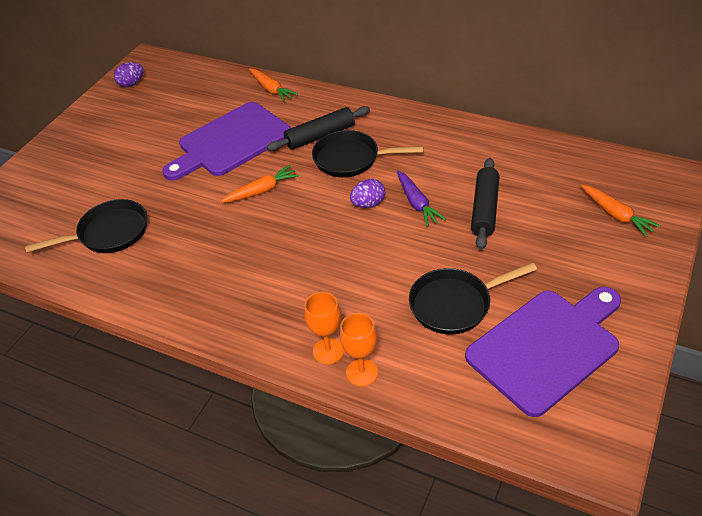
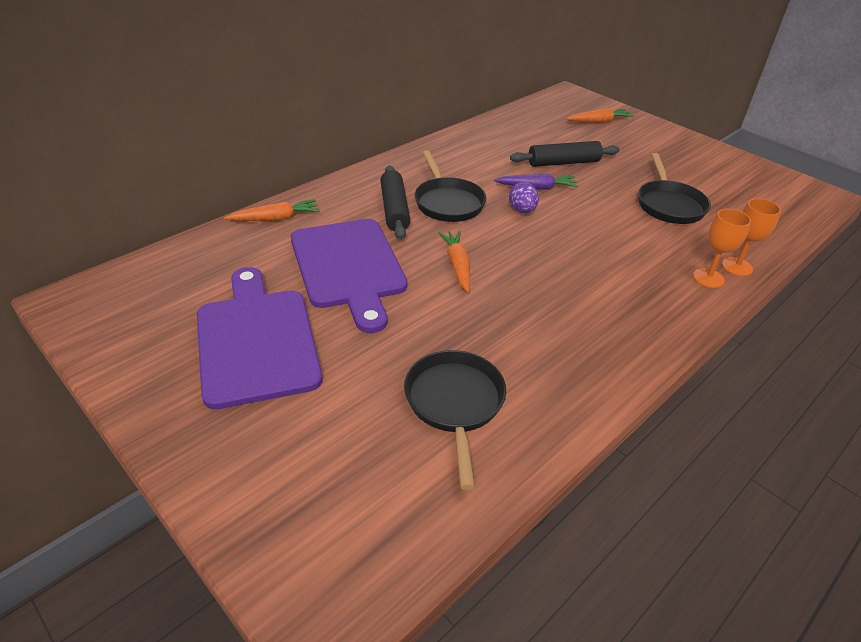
camera: 75 degrees left, 5 degrees down
purple egg [114,62,143,87] -> none
black pan [312,130,424,177] -> black pan turned 45 degrees counterclockwise [415,150,486,222]
purple cutting board [465,287,621,417] -> purple cutting board moved to [197,267,323,409]
black rolling pin [471,158,499,250] -> black rolling pin turned 45 degrees counterclockwise [510,141,620,167]

